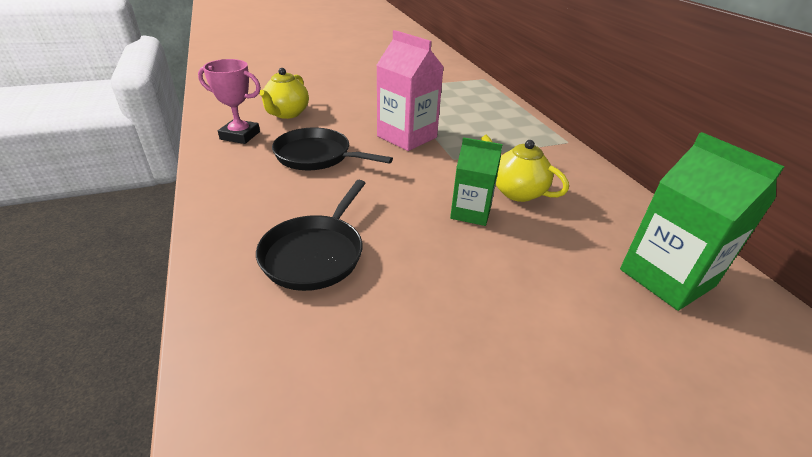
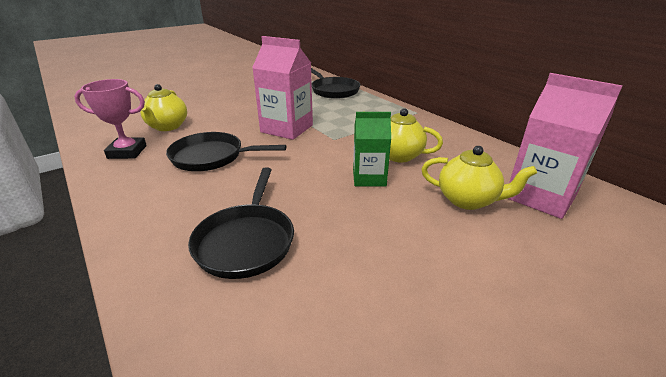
camera: 15 degrees left, 5 degrees down
green carton [620,132,785,311] -> pink carton [508,73,623,219]
none -> black pan [311,68,360,99]
none -> yellow teapot [422,146,537,210]

